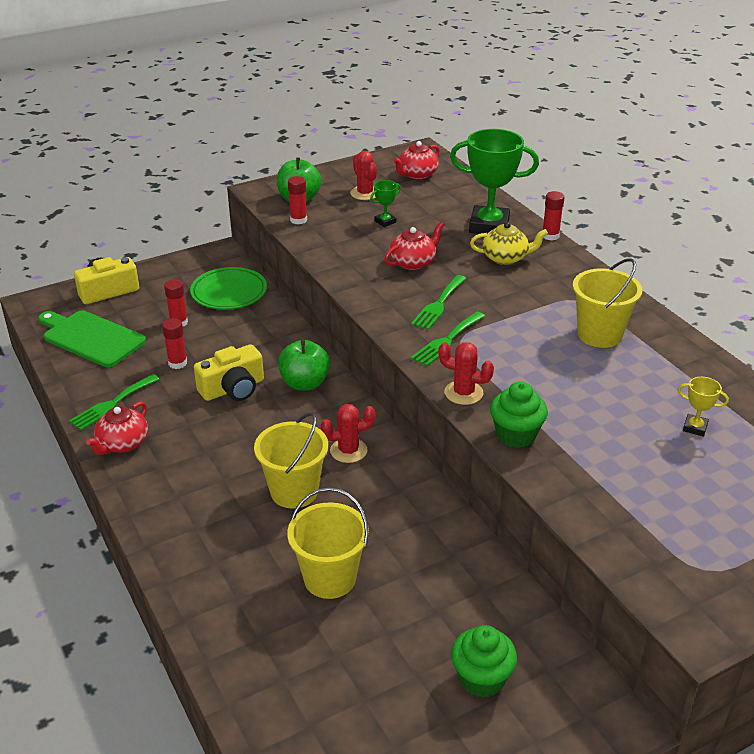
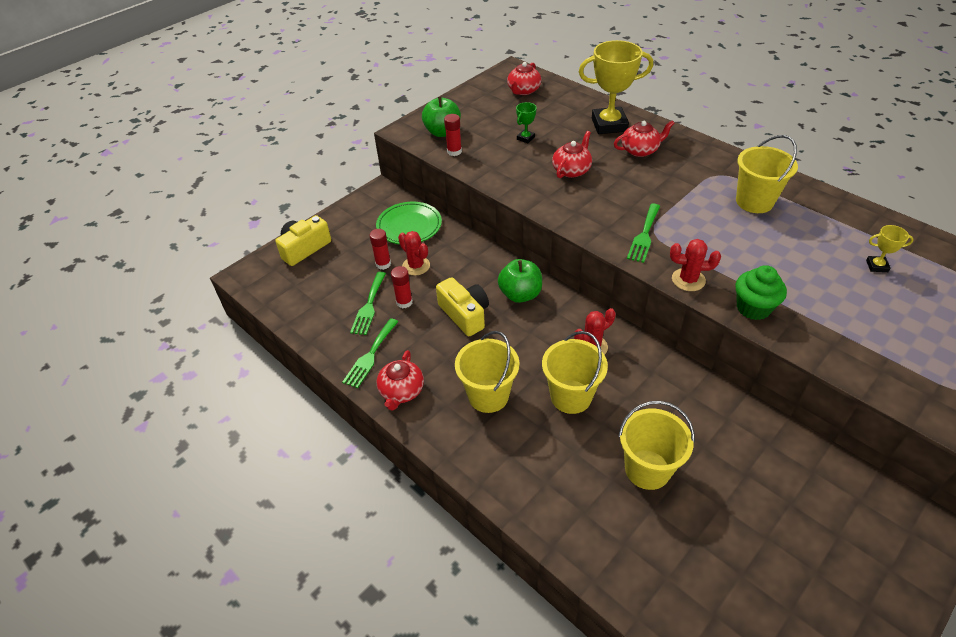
camera: 15 degrees left, 10 degrees up
green cutting board [38,311,146,367] -> none
yellow camera [194,344,264,401] -> yellow camera turned 75 degrees counterclockwise [436,277,489,336]
red cactus [350,151,377,200] -> red cactus moved to [398,231,430,275]
green fork [411,275,467,330] -> green fork moved to [350,272,386,335]
green trophy [450,129,539,234] -> yellow trophy [579,40,653,134]
green cupcake [451,625,517,698] -> none
yellow teapot [470,222,548,265] -> red teapot [614,120,675,157]
red glue stick [543,191,565,241] -> none
none -> yellow bucket [455,331,520,413]

